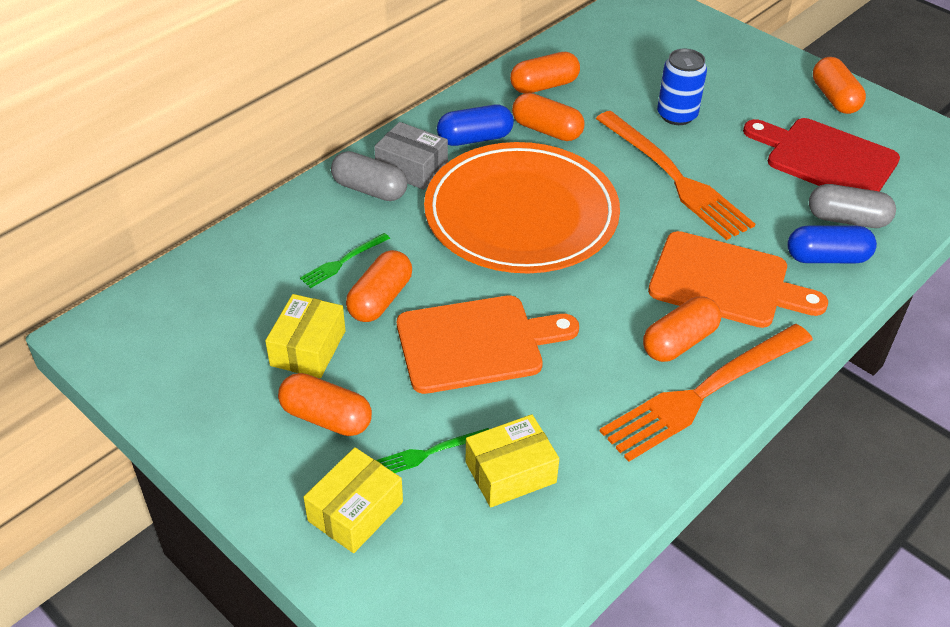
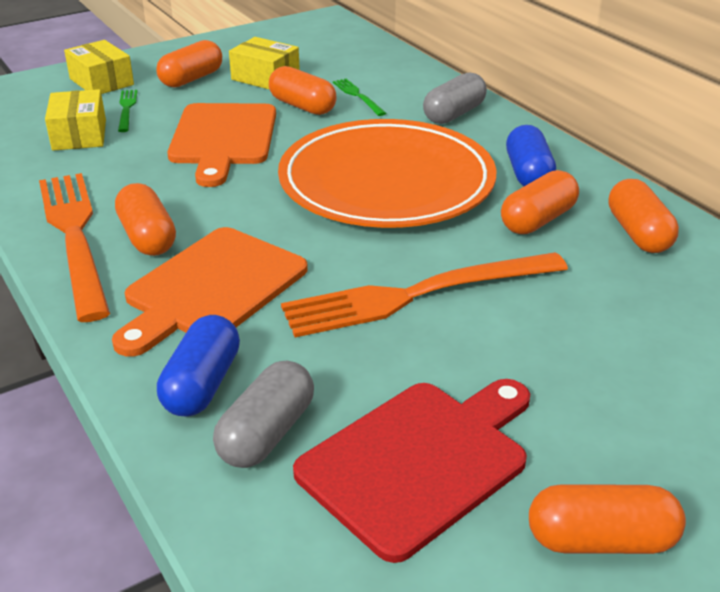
camera: 105 degrees right, 10 degrees down
grey box [374,122,448,190] -> none
blue can [657,49,707,125] -> none

